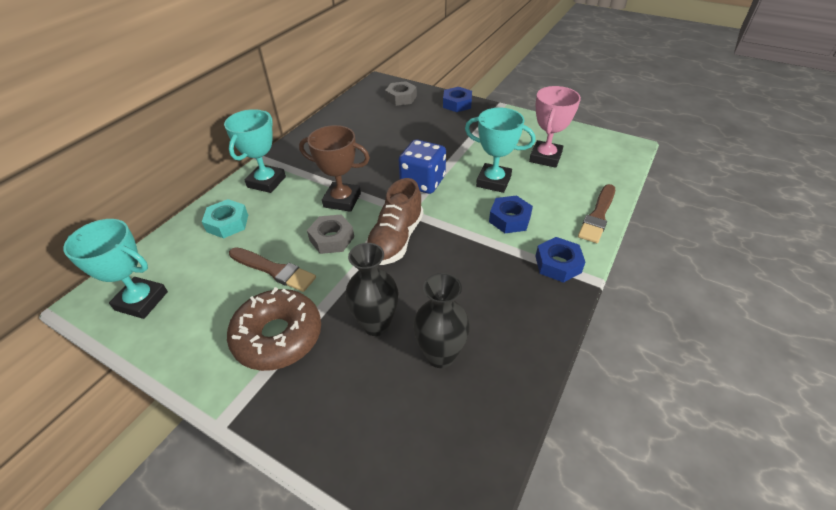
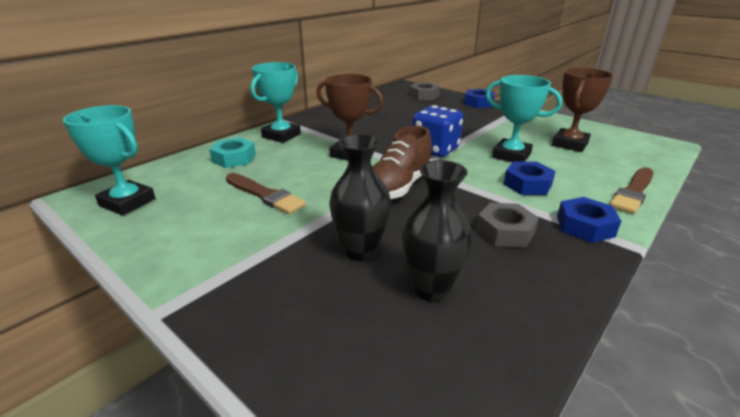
camera: 10 degrees right, 15 degrees down
brown donut [227,287,321,371] -> none
grey nut [307,215,354,254] -> grey nut moved to [476,203,539,248]
pink trophy [529,86,581,168] -> brown trophy [552,68,614,152]

